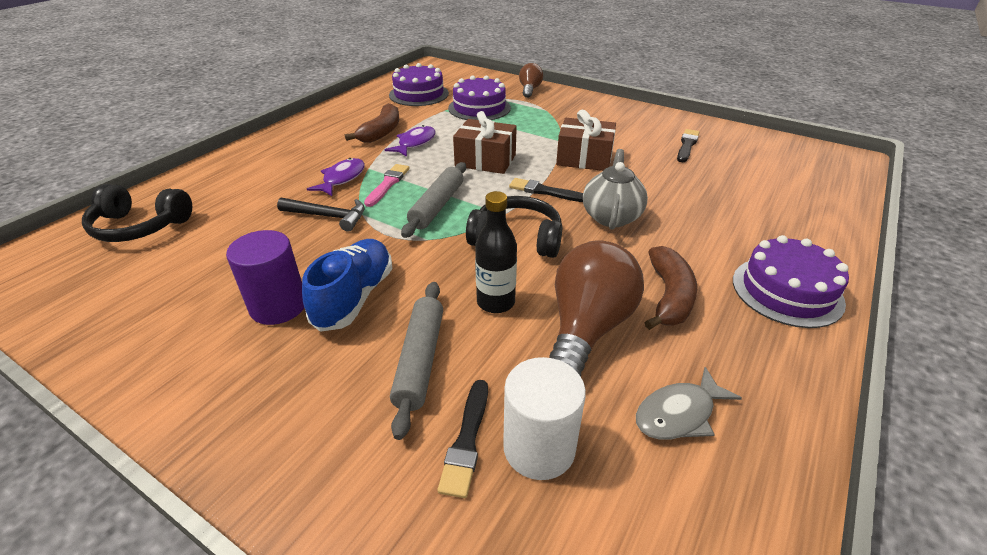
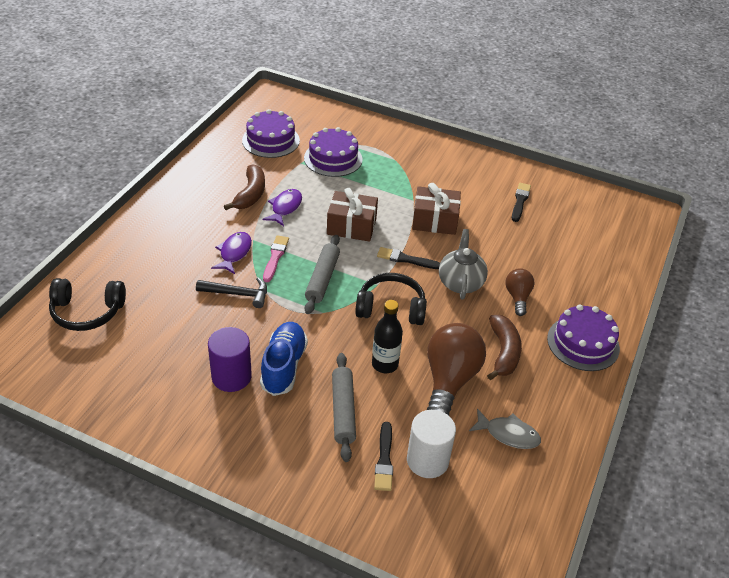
camera: 10 degrees left, 5 degrees up
brown light bulb [519,63,543,98] -> brown light bulb moved to [505,268,535,316]
grey fish [636,367,742,440] -> grey fish turned 120 degrees counterclockwise [469,409,541,449]

